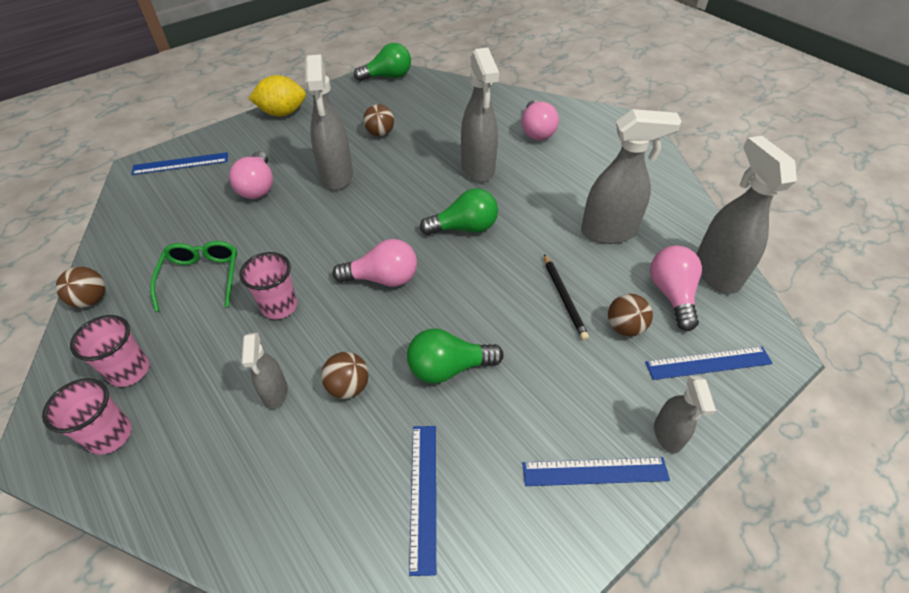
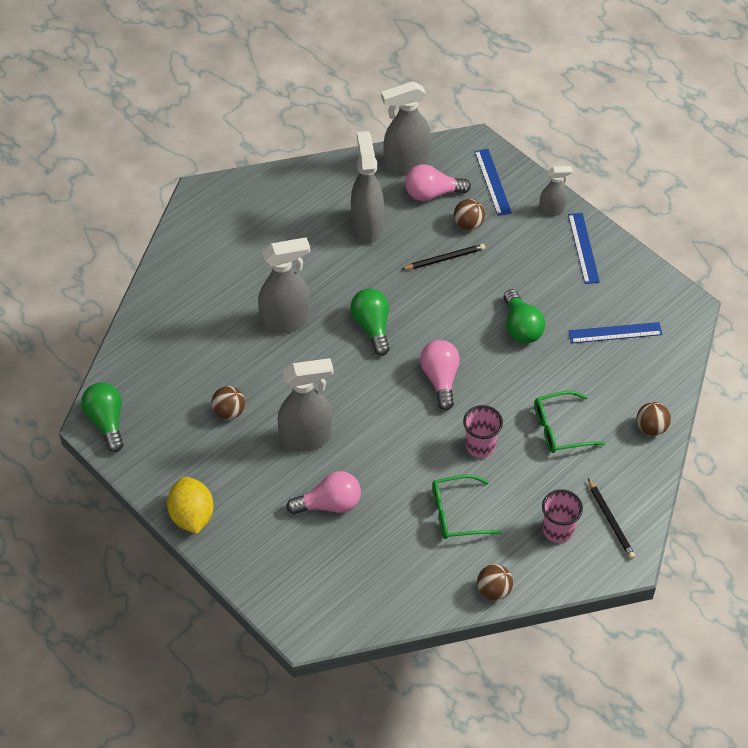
camera: 95 degrees left, 5 degrees up
pink cup [42,378,132,455] -> black pencil [588,479,635,559]
blue ruler [131,152,228,175] -> none
grey spray bottle [242,333,288,409] -> green glasses [534,390,606,453]
brown ball [321,352,369,399] -> brown ball moved to [636,402,671,436]
pink light bulb [522,100,559,140] -> none

